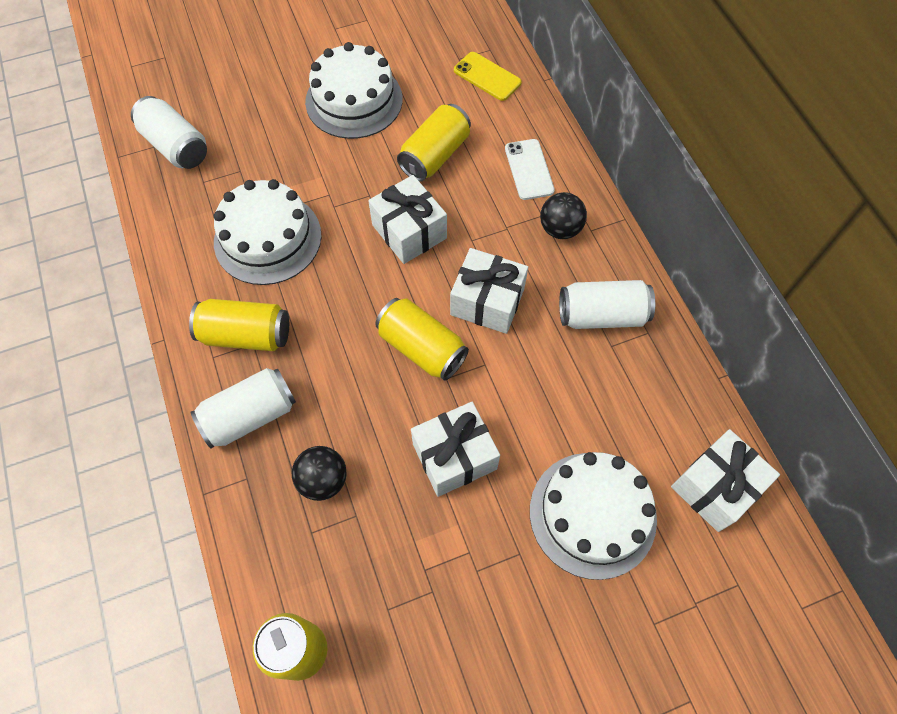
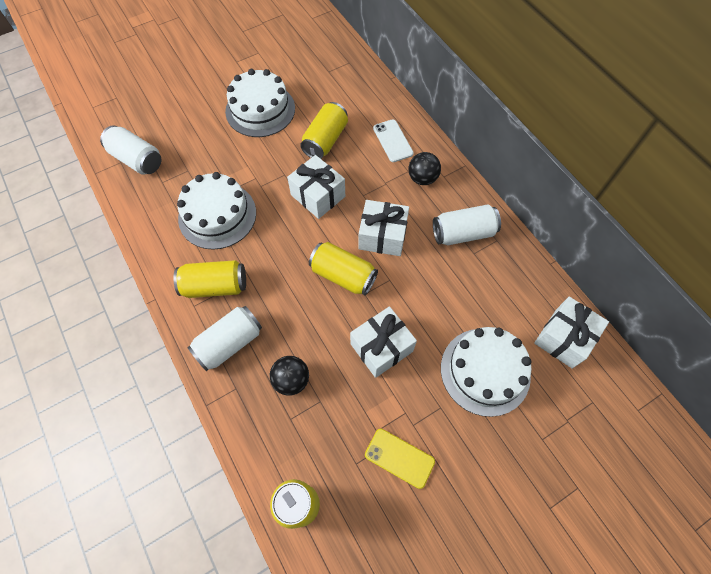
camera: 10 degrees left, 0 degrees up
yellow phone [454,52,522,101] -> yellow phone moved to [365,429,435,489]

